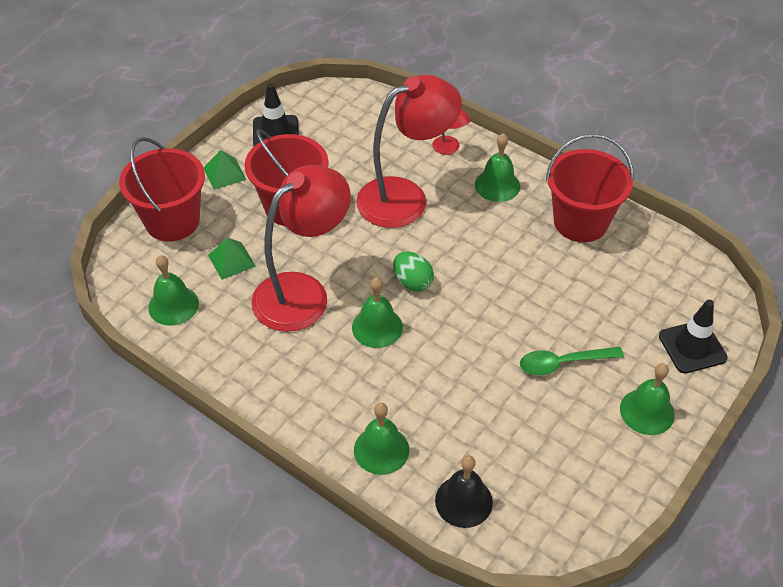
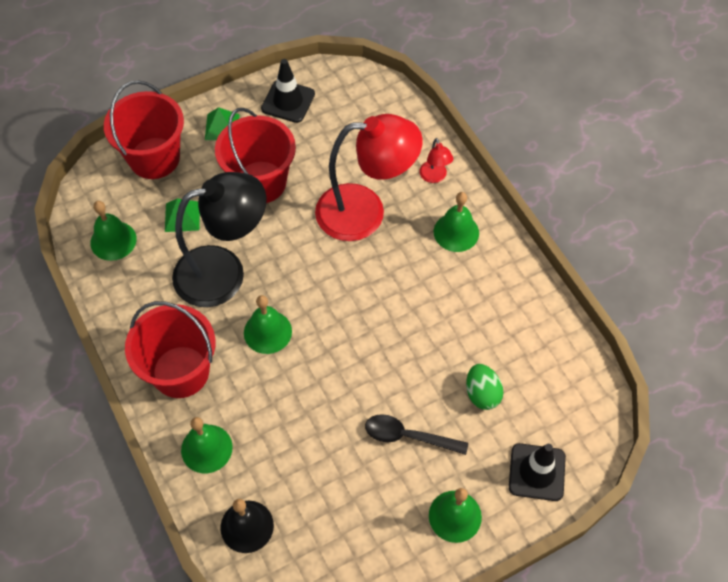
camera: 25 degrees right, 10 degrees up
red lamp [252,165,351,332] -> black lamp [172,172,266,307]
green egg [393,252,434,292] -> green egg moved to [466,364,504,410]
green spoon [520,347,624,375] -> black spoon [365,414,468,455]
red bucket [546,134,634,242] -> red bucket moved to [125,301,215,398]

